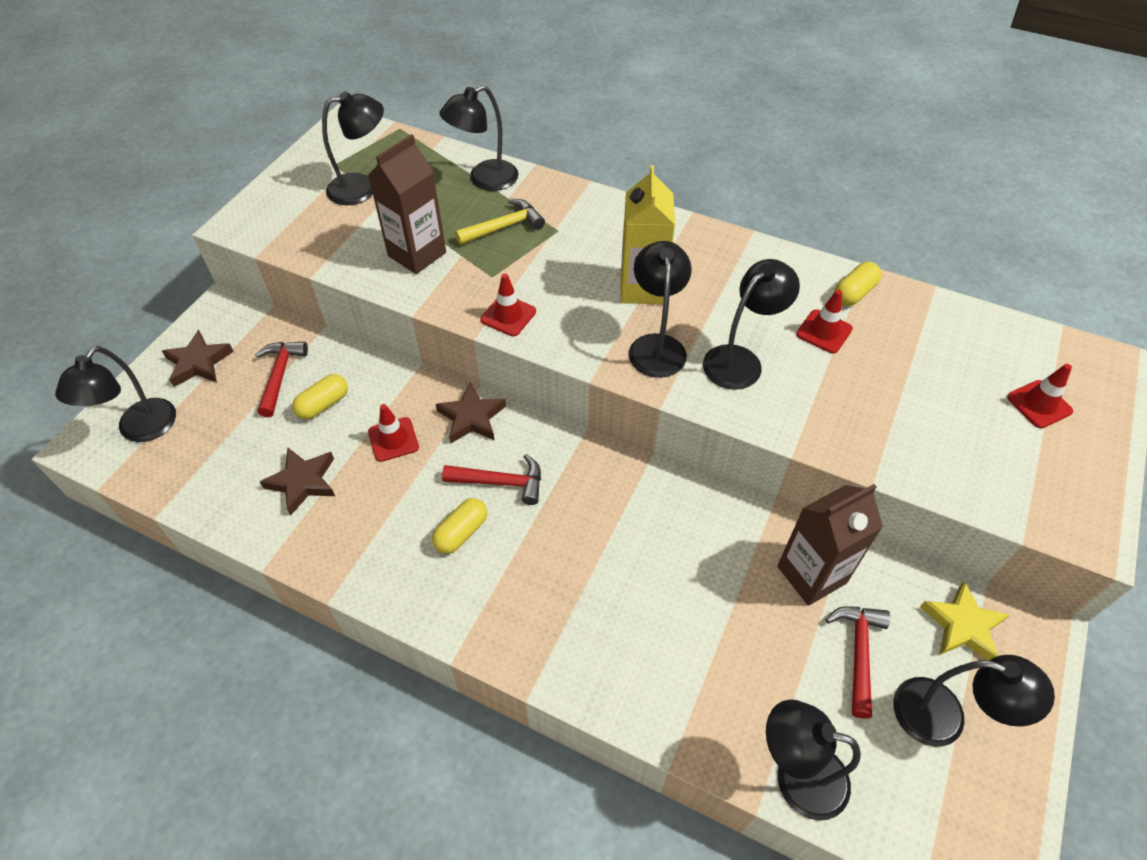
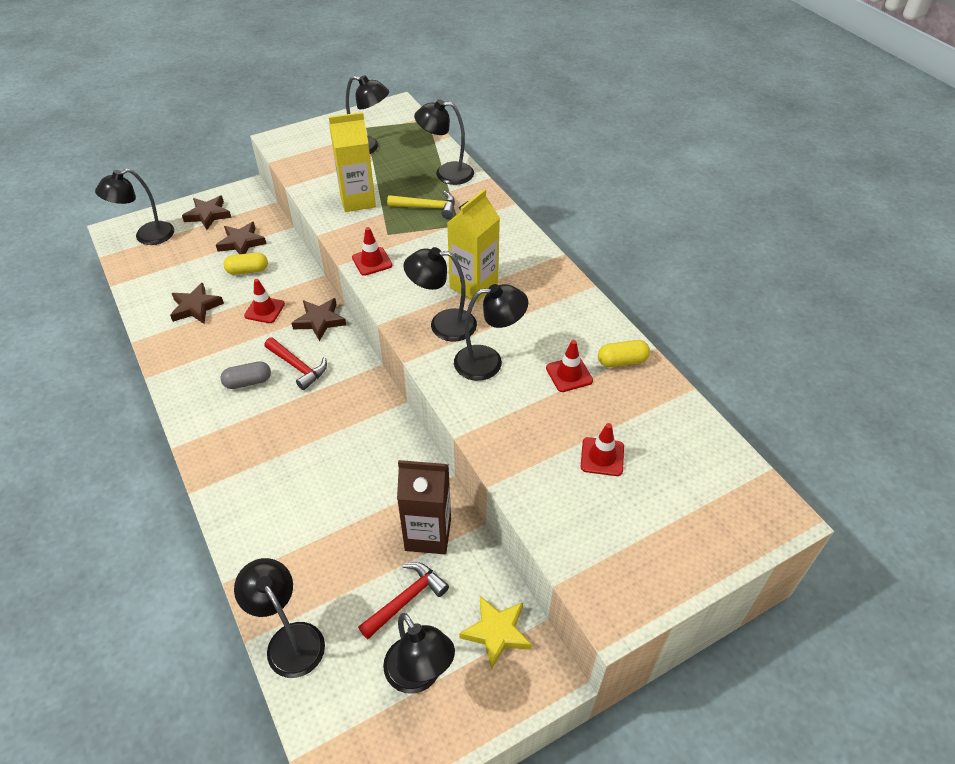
camera: 35 degrees right, 5 degrees down
red hammer [255,342,308,417] -> brown star [216,222,266,254]
brown carton [368,134,446,274] -> yellow carton [329,112,376,212]
yellow capsule [432,498,487,554] -> grey capsule [220,361,271,389]
black lamp [629,241,692,378] -> black lamp turned 120 degrees counterclockwise [404,247,477,342]
red traffic cone [1007,364,1073,428] -> red traffic cone moved to [581,423,624,476]

